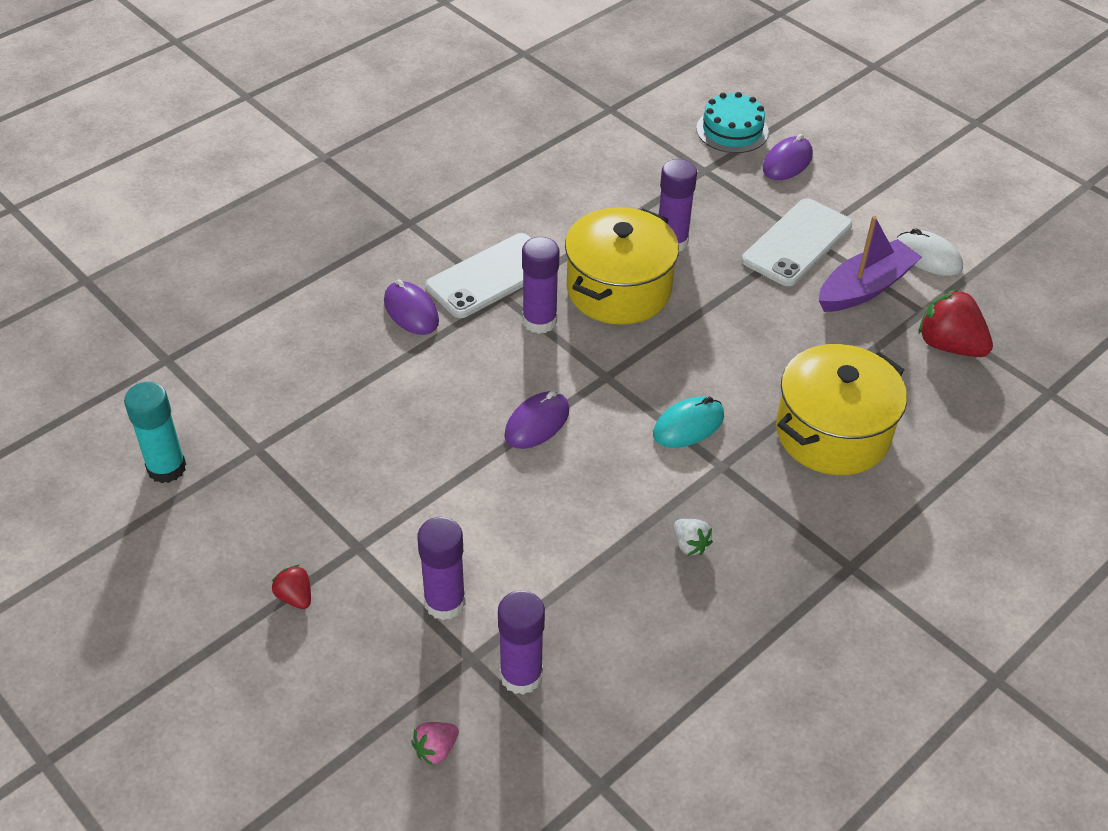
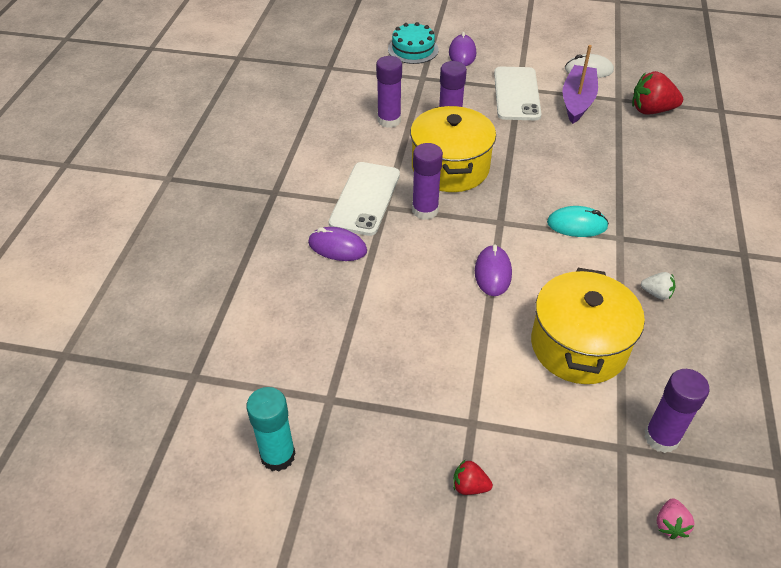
camera: 35 degrees left, 0 degrees up
purple glue stick [417,517,466,620] -> purple glue stick moved to [376,56,402,128]
turquoise mouse [653,397,724,448] -> turquoise mouse turned 75 degrees clockwise [547,206,609,237]
yellow pot [776,344,907,475] -> yellow pot moved to [531,268,645,384]

